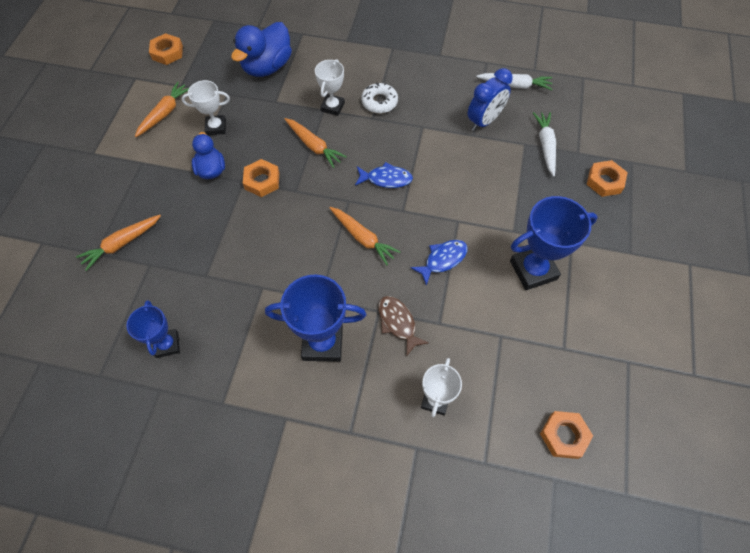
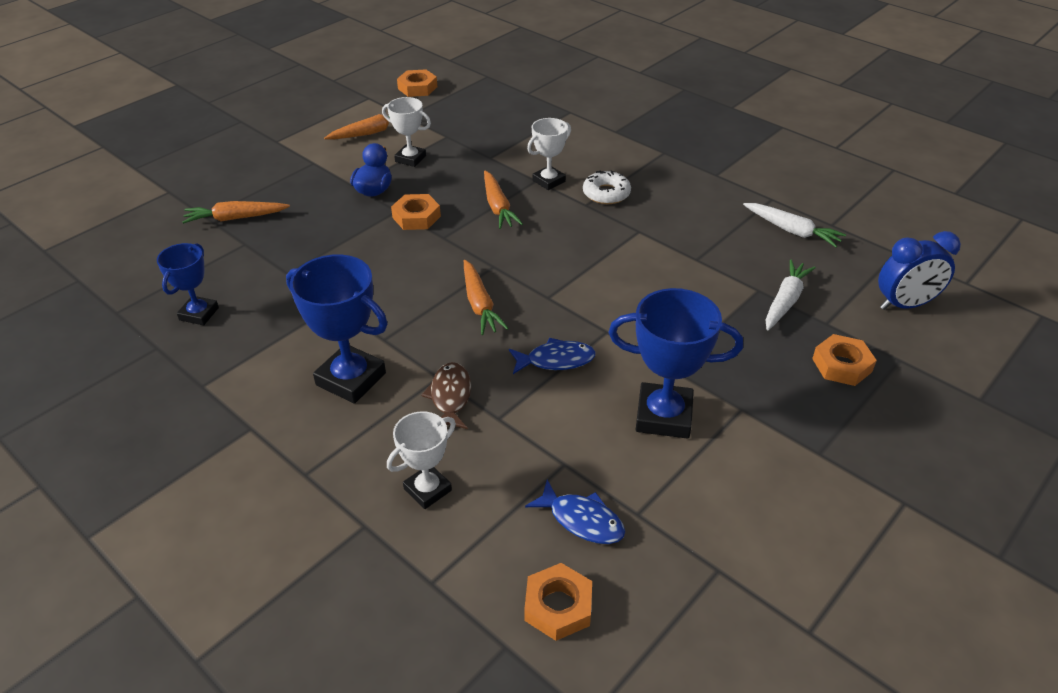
camera: 30 degrees right, 20 degrees down
blue duck [231,22,292,77] -> none
blue fish [355,162,413,188] -> blue fish moved to [525,480,625,544]
blue clock [467,68,513,131] -> blue clock moved to [878,231,961,310]

